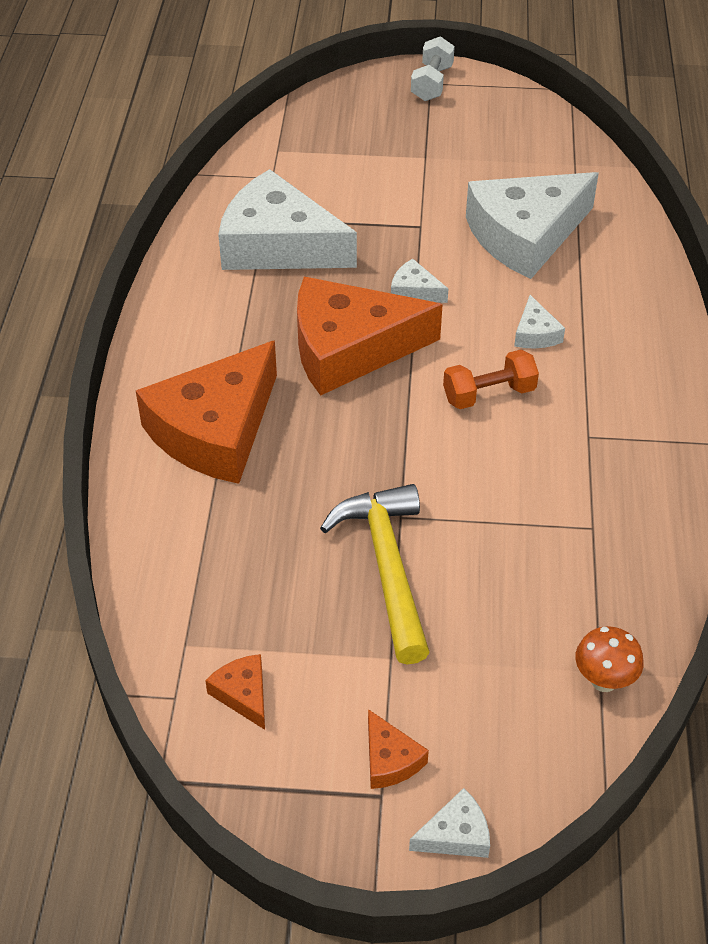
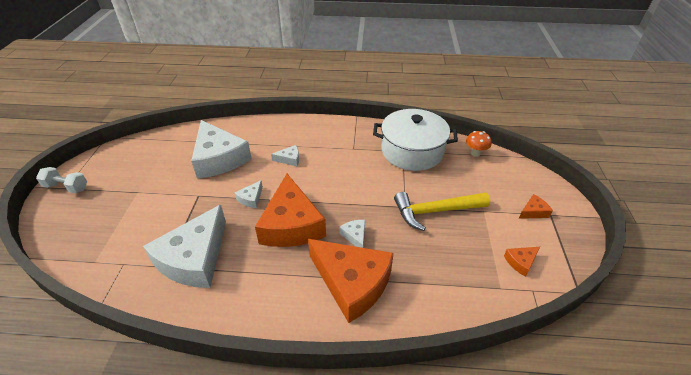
camera: 90 degrees left, 5 degrees down
white cheese [409,788,490,858] -> white cheese moved to [339,220,365,248]
orange dumbbell [443,350,539,409] -> none
none -> white pot [373,109,458,171]

